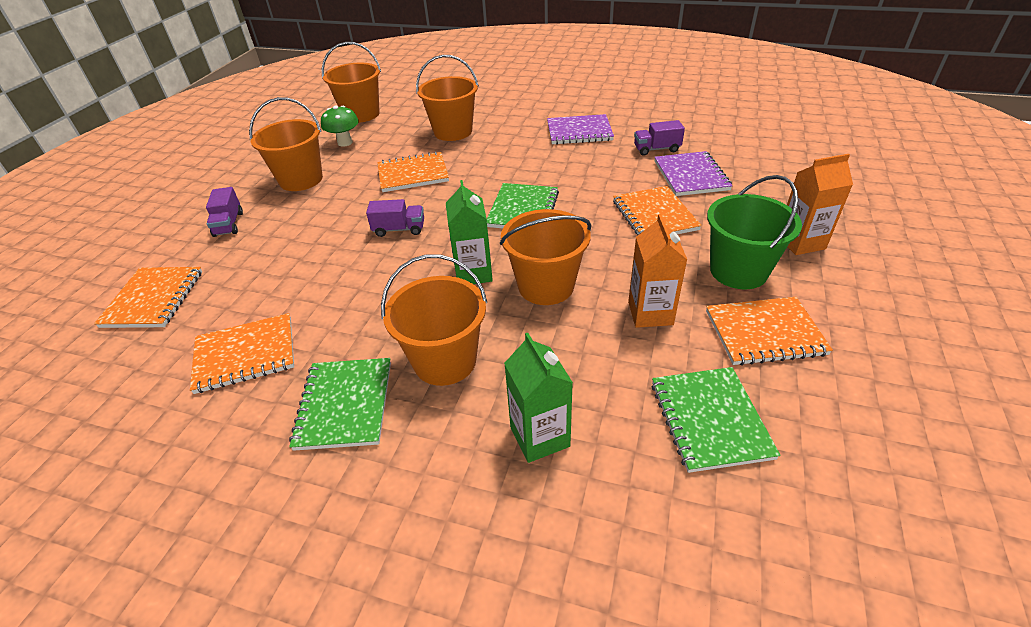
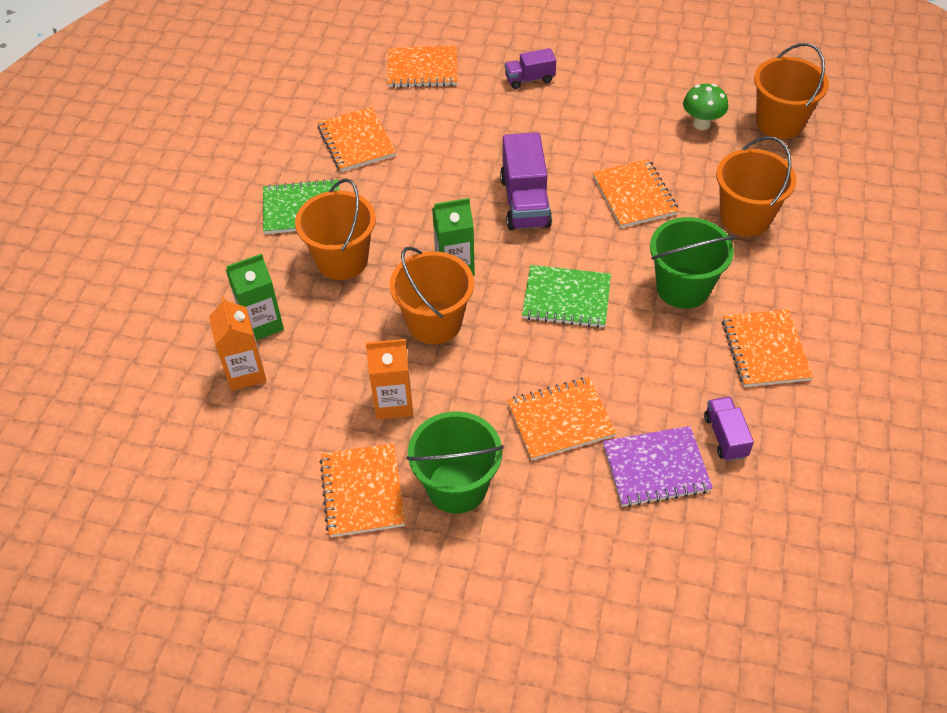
camera: 85 degrees right, 10 degrees up
orange bucket [249,97,323,191] -> none
purple truck [366,199,424,237] -> purple truck [500,132,552,230], size x1.73
purple notebook [547,114,614,145] -> orange notebook [722,309,813,387]
green notebook [652,367,780,473] -> none
orange carton [787,154,853,255] -> orange carton moved to [209,296,266,391]
none -> green bucket [650,217,735,309]

